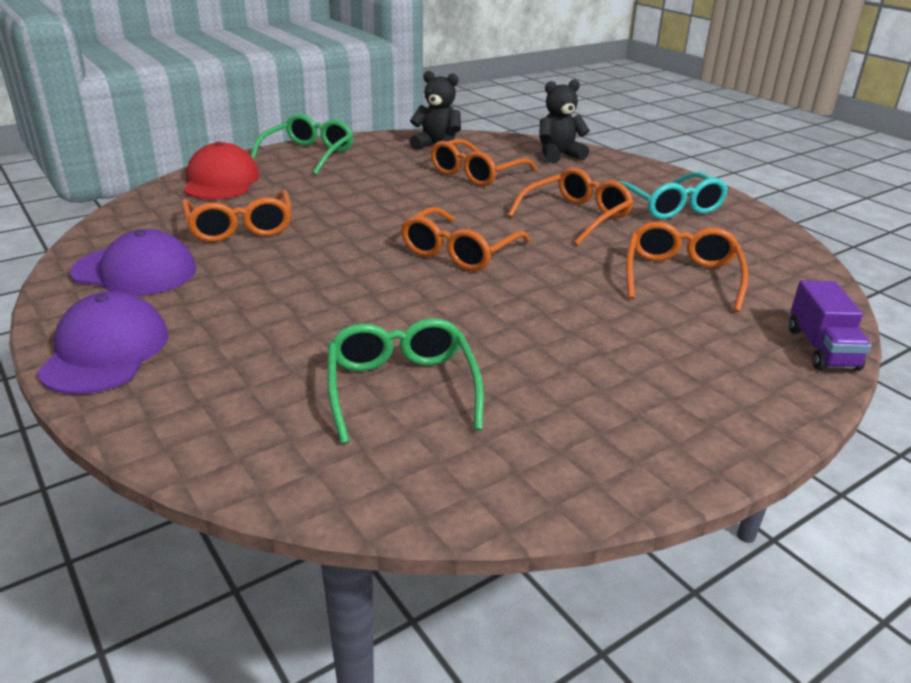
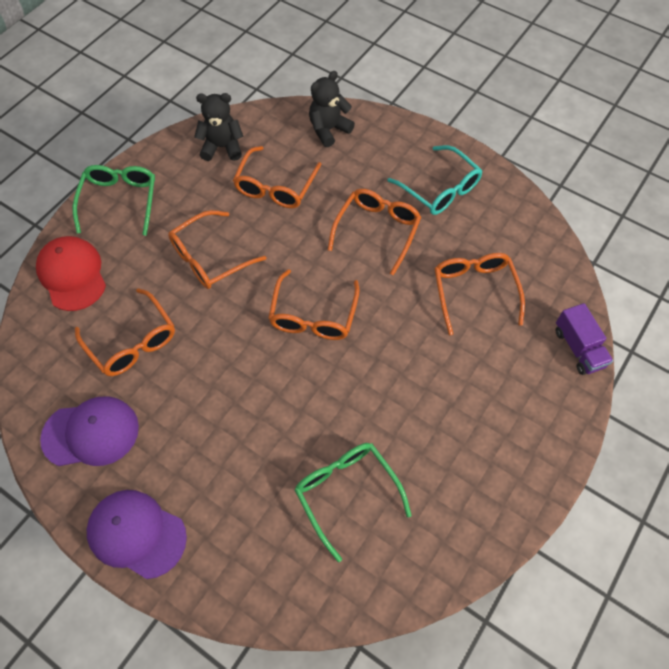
camera: 20 degrees left, 30 degrees up
purple cap [37,291,168,394] -> purple cap turned 45 degrees counterclockwise [87,490,187,579]
none -> orange glasses [168,210,266,289]

